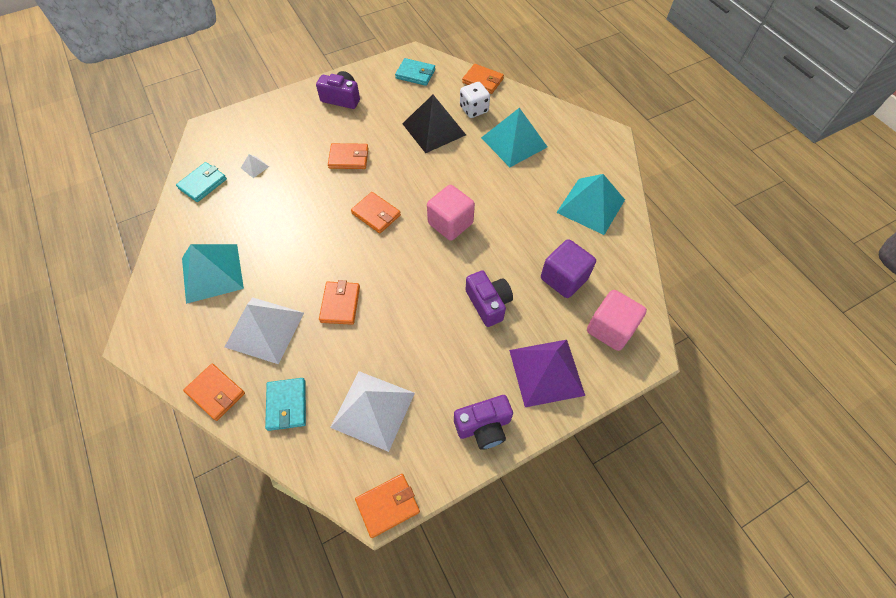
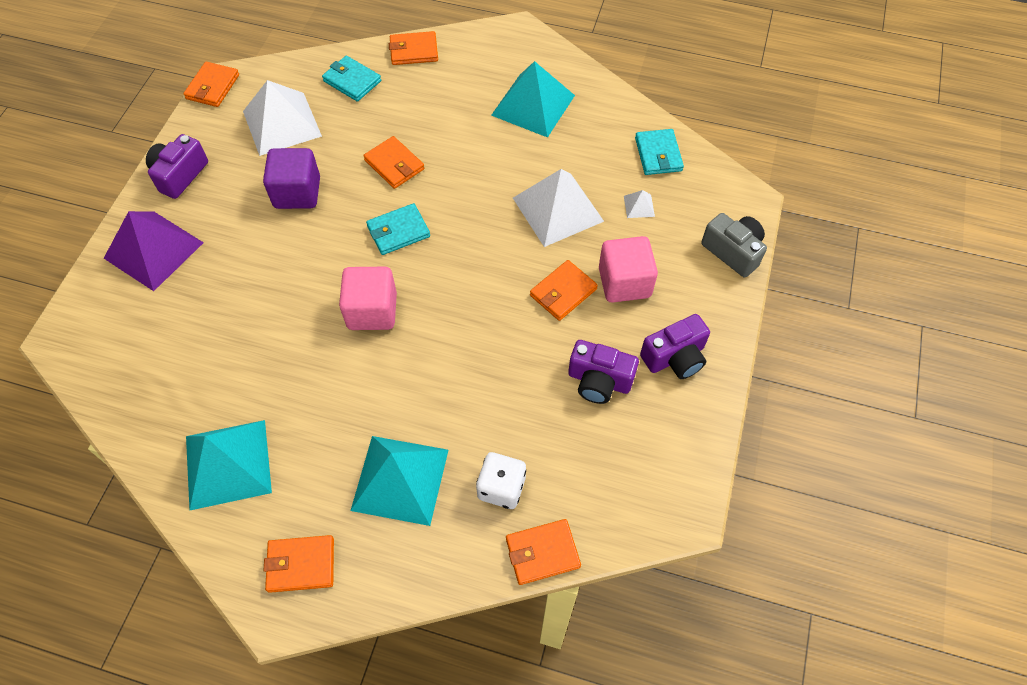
camera: 135 degrees right, 0 degrees up
white pyramid [225,297,304,364] -> white pyramid moved to [513,169,604,247]
orange wallet [351,192,401,234] -> orange wallet moved to [264,535,334,593]
turquoise wallet [395,58,435,86] -> turquoise wallet moved to [366,203,430,255]
black pyramid [402,95,466,153] -> none
purple camera [466,270,513,327] -> purple camera moved to [568,340,639,404]
purple cube [541,239,596,298] -> purple cube moved to [263,148,320,209]
pink cube [587,290,647,351] -> pink cube moved to [599,236,658,303]
none -> grey camera [701,213,767,277]

